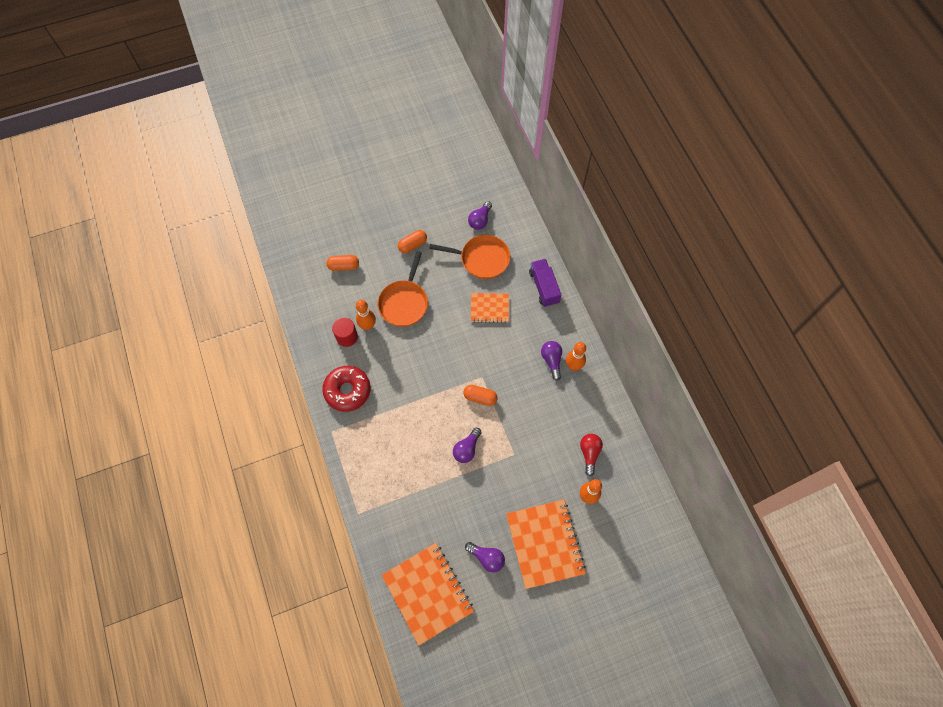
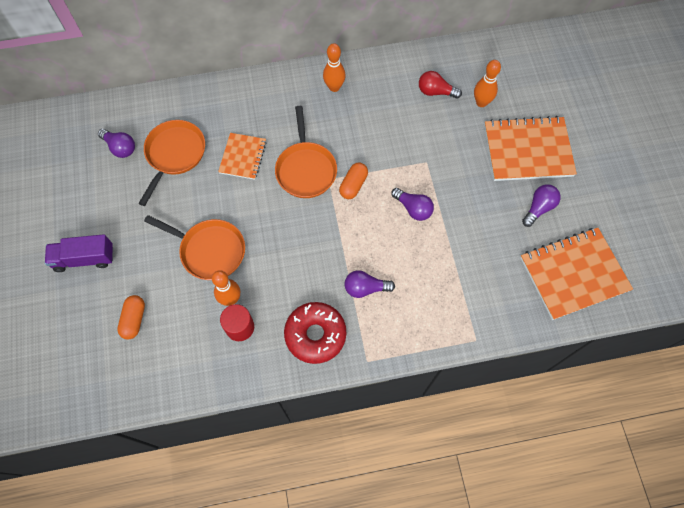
camera: 80 degrees left, 0 degrees up
orange capsule [398,230,427,253] -> none
purple truck [529,259,561,307] -> purple truck moved to [45,234,113,272]
purple light bulb [541,341,562,381] -> purple light bulb moved to [344,270,395,298]
none -> orange pan [275,106,337,198]

